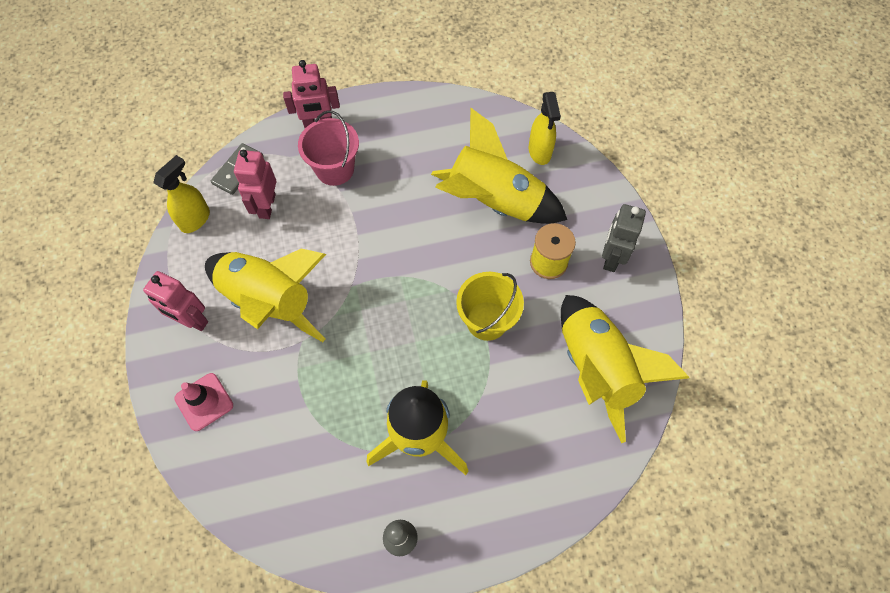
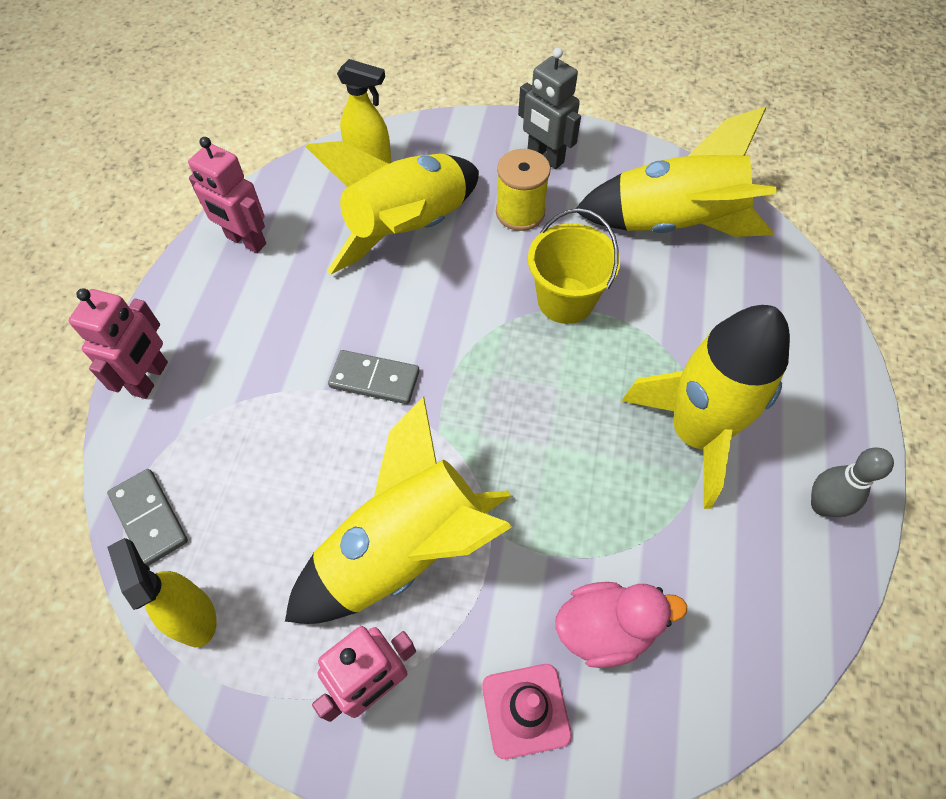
camera: 65 degrees left, 5 degrees down
pink robot [234,150,276,219] -> pink robot moved to [188,137,266,253]
pink bucket [298,110,359,186] -> none
none -> grey domino [328,350,420,404]
none -> pink duck [555,582,687,668]

